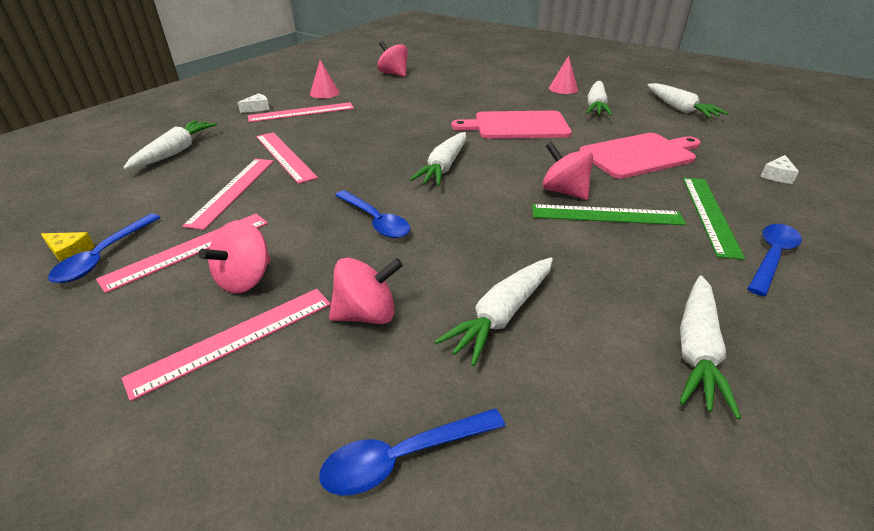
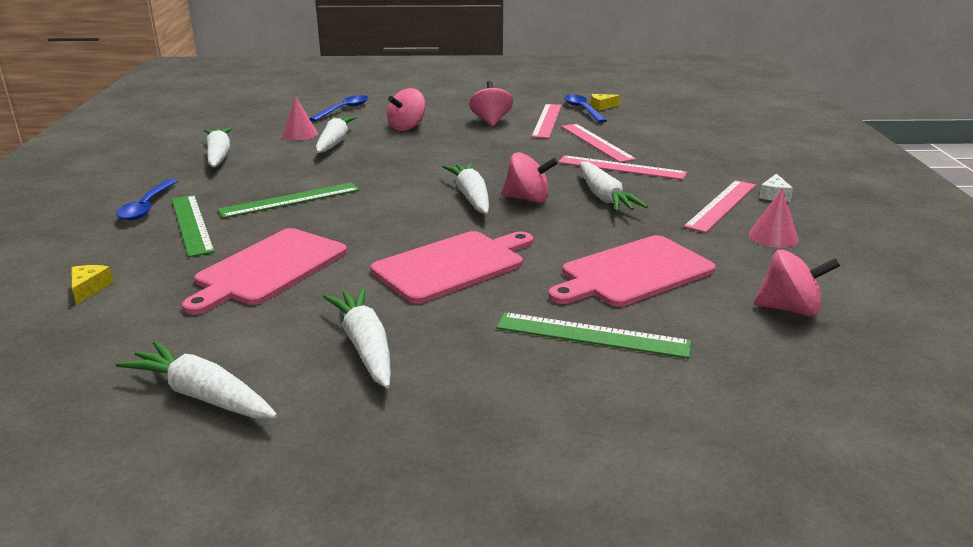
camera: 145 degrees right, 10 degrees down
pink ruler [121,289,331,401] -> none
white carrot [123,120,217,169] -> white carrot moved to [580,161,648,212]
blue spoon [335,190,410,238] -> none
pink spinning top [543,142,593,200] -> pink spinning top moved to [501,152,558,203]
pink cone [549,56,578,94] -> pink cone moved to [282,96,318,140]
white cheese [760,155,799,184] -> yellow cheese [71,265,113,305]
none -> green ruler [497,312,691,358]
none -> pink cutting board [549,235,716,307]

